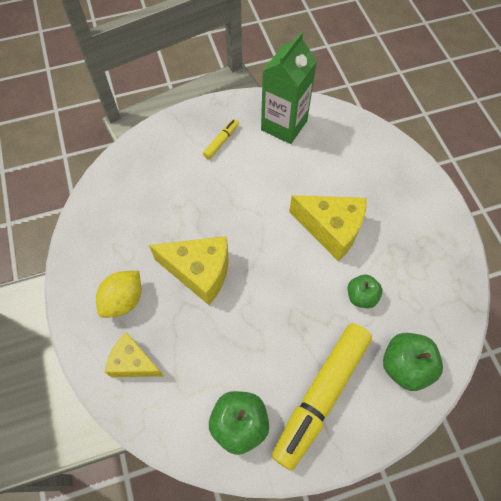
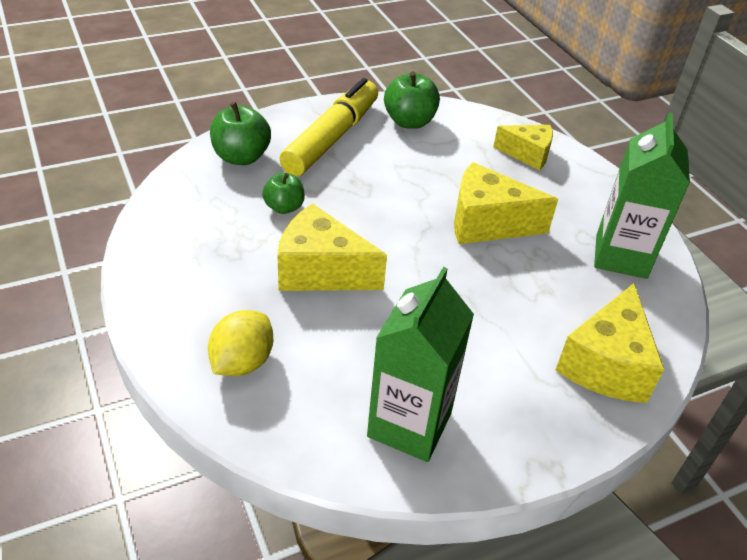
camera: 170 degrees right, 20 degrees down
yellow lemon [96,271,141,318] -> yellow lemon moved to [208,310,273,376]
yellow marker [203,119,239,159] -> none
none -> yellow cheese [556,283,664,403]
none -> green carton [594,112,690,279]

